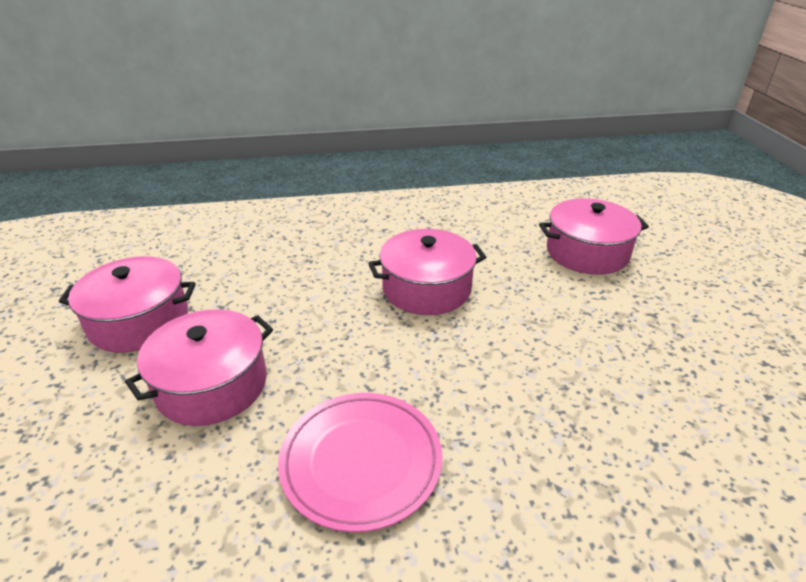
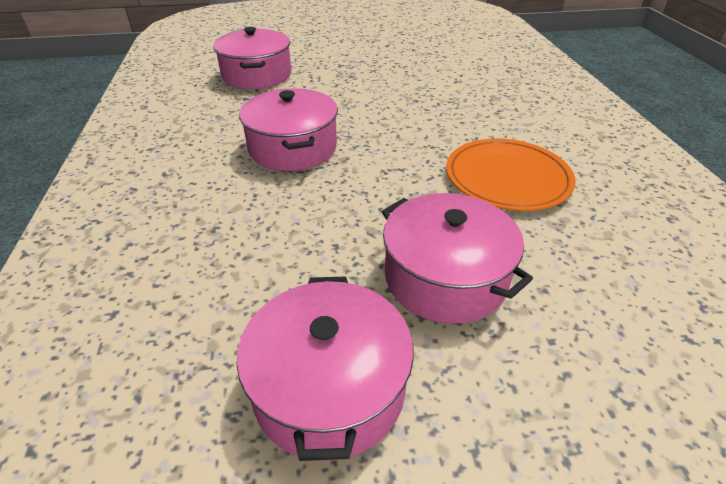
camera: 90 degrees left, 5 degrees up
pink plate [278,393,443,532] -> orange plate [446,139,576,211]

